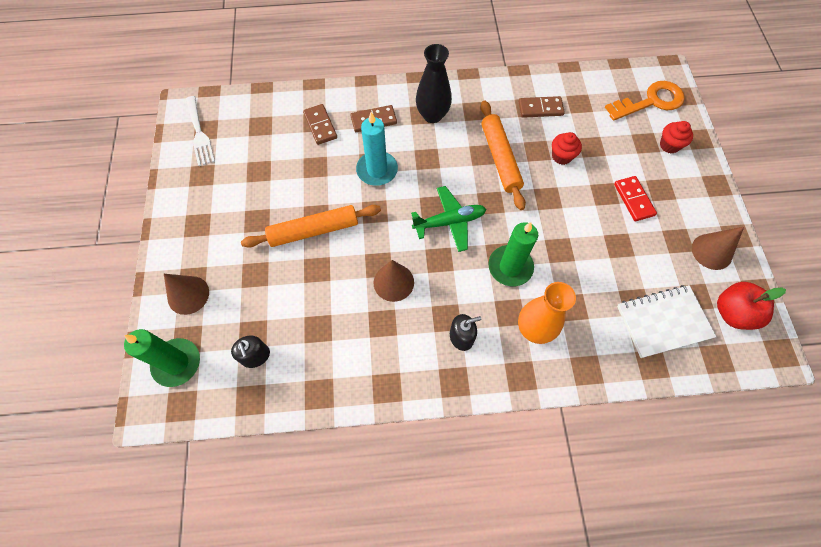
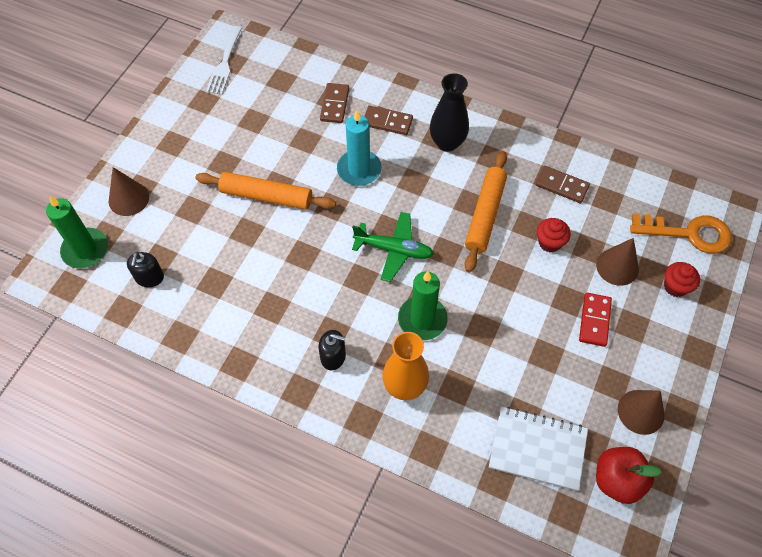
camera: 30 degrees right, 5 degrees down
brown cone [374,260,414,302] -> brown cone moved to [596,238,639,286]

